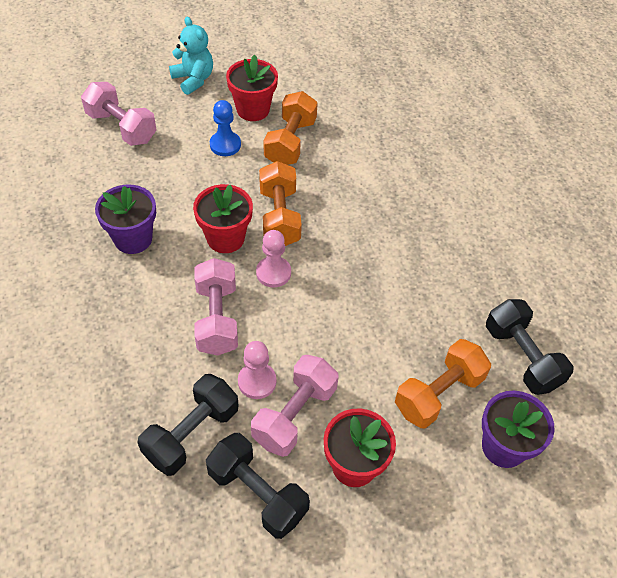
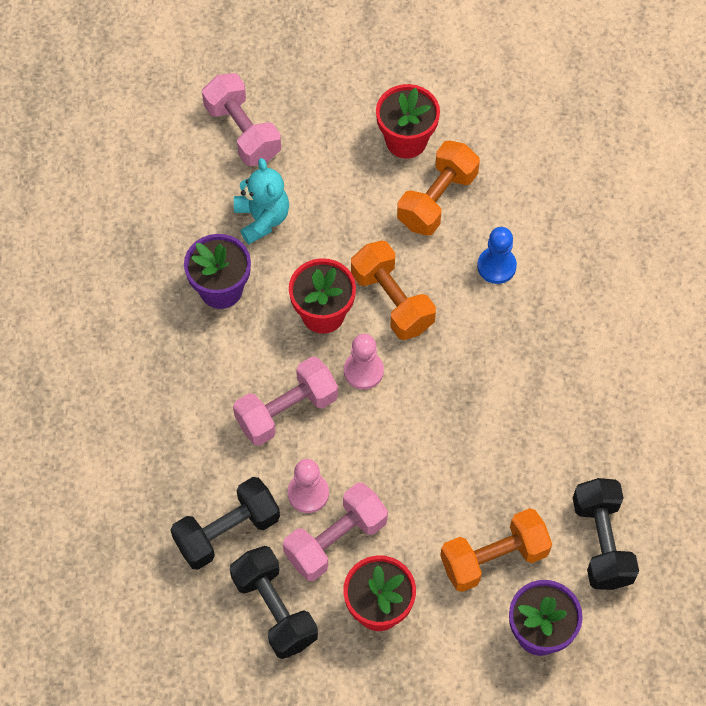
camera: 20 degrees right, 10 degrees up
turquoise teddy bear [169,17,213,95] -> turquoise teddy bear moved to [234,158,289,244]
pink dumbbell [194,258,238,356] -> pink dumbbell turned 45 degrees clockwise [233,357,338,446]
blue pawn [210,100,241,156] -> blue pawn moved to [477,227,517,284]
orange dumbbell [259,161,302,246] -> orange dumbbell turned 45 degrees counterclockwise [351,241,436,340]

